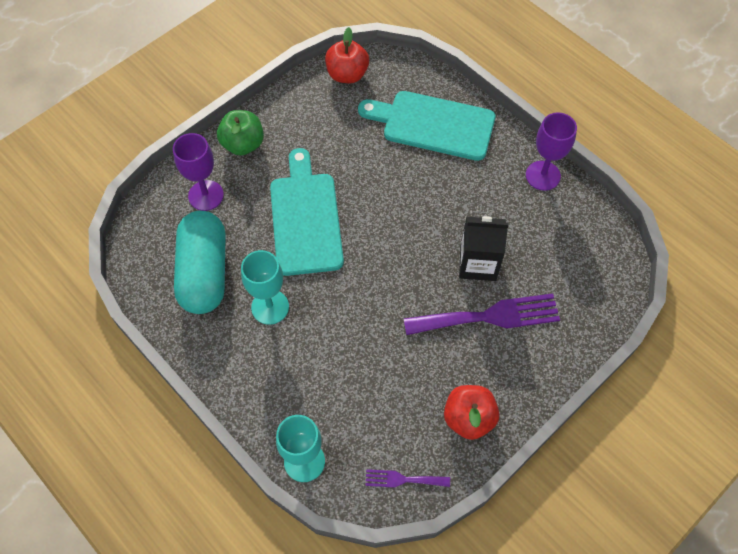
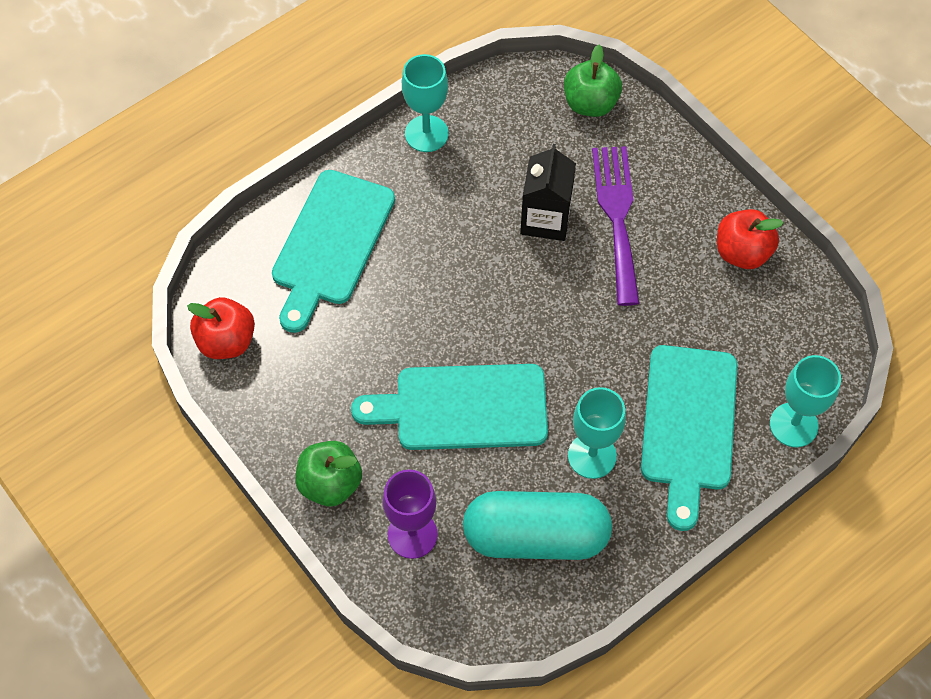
camera: 85 degrees left, 0 degrees up
purple fork [365,469,450,488] -> none
purple goblet [526,112,577,191] -> turquoise goblet [402,54,449,152]
none -> green apple [564,45,622,117]
none -> turquoise cutting board [641,345,737,531]

